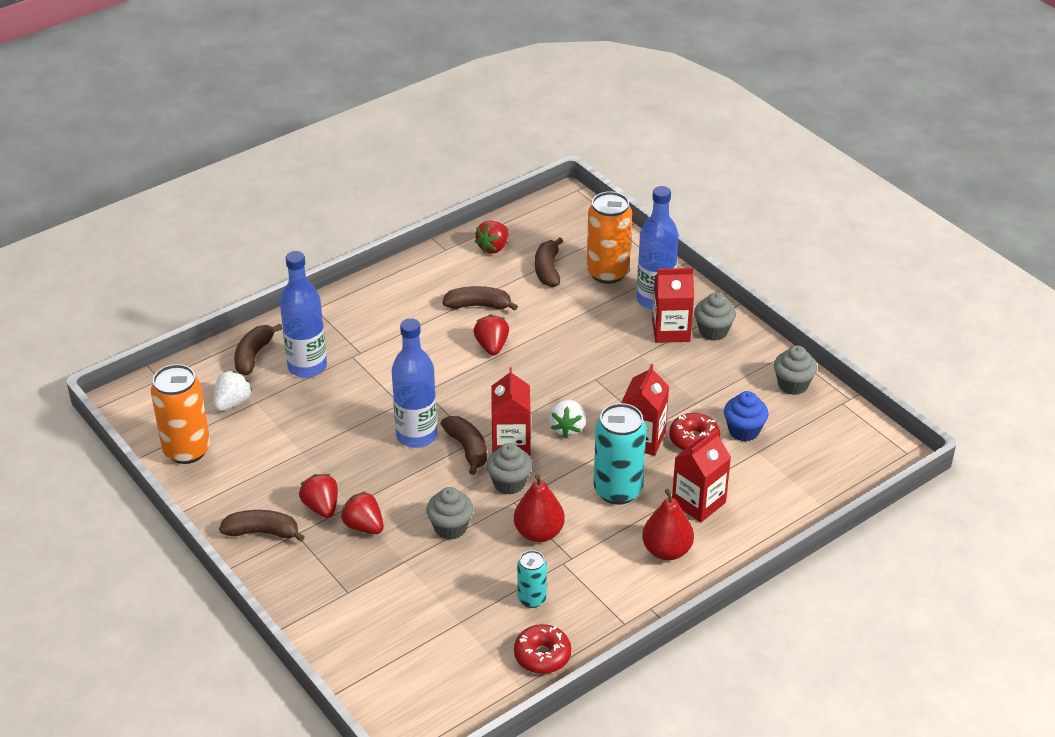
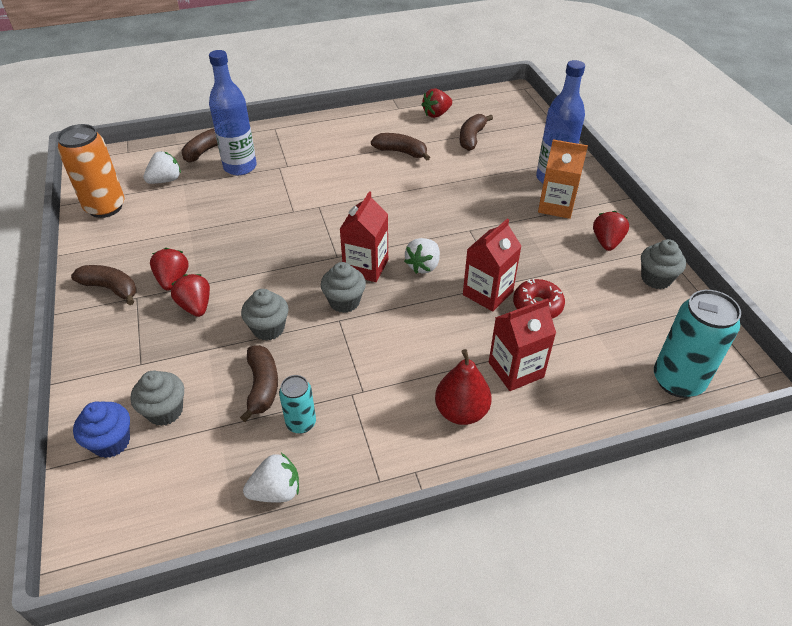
camera: 20 degrees right, 5 degrees up
blue bottle [392,318,437,448] -> none
brown banana [441,416,487,475] -> brown banana moved to [240,345,278,422]
red strawberry [473,314,509,355] -> red strawberry moved to [593,211,629,251]
red pear [514,474,565,542] -> none
red donut [514,624,571,674] -> white strawberry [243,453,299,503]
orange can [587,192,632,284] -> none
turquoise can [594,403,647,505] -> turquoise can moved to [654,290,741,398]
red carton [652,268,694,343] -> orange carton [538,139,588,219]
grey cupcake [694,292,736,341] -> grey cupcake moved to [131,371,184,426]
blue cupcake [724,391,768,442] -> blue cupcake moved to [73,402,130,458]

